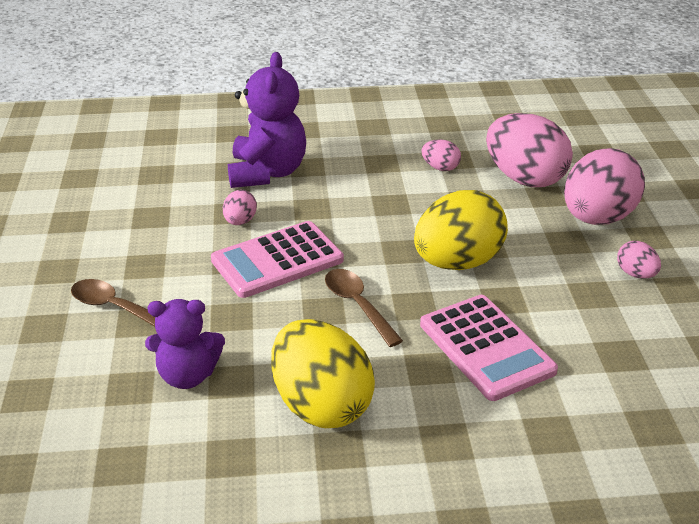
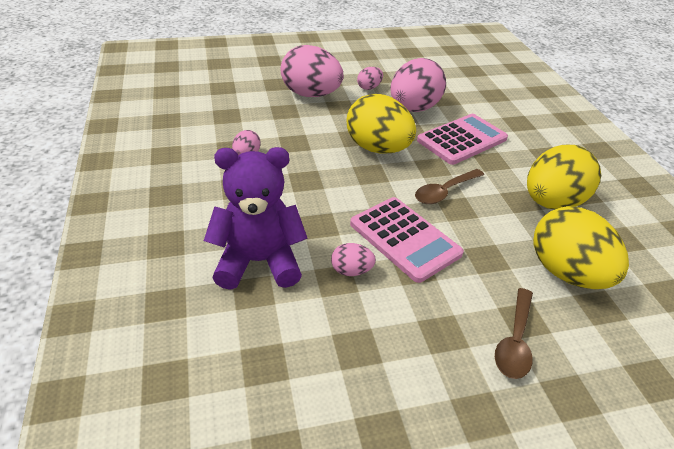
camera: 100 degrees left, 5 degrees up
purple teddy bear [145,299,225,389] -> yellow egg [534,206,629,289]
pink egg [486,113,573,187] -> pink egg moved to [391,58,446,112]

